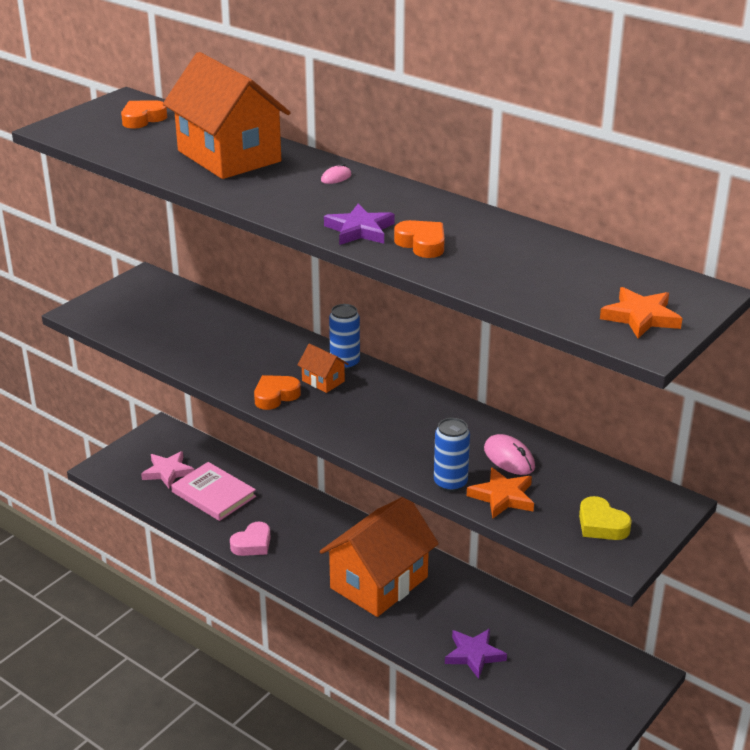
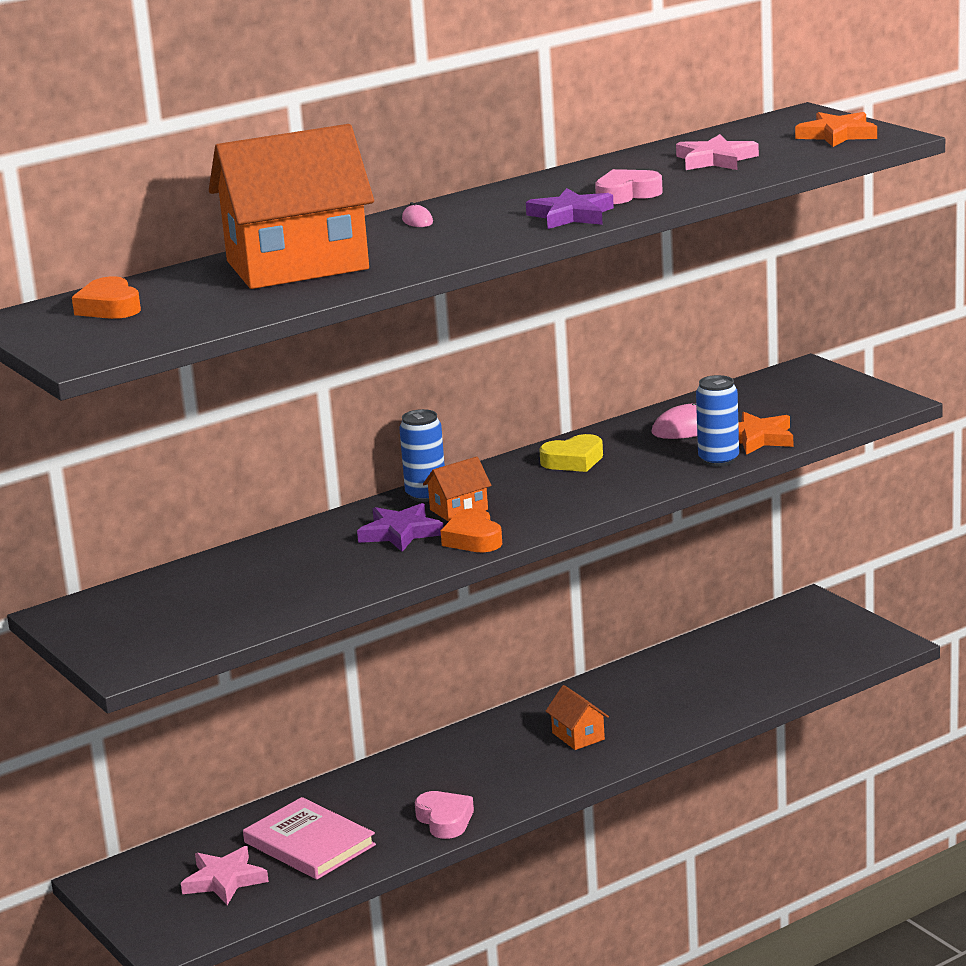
camera: 70 degrees left, 10 degrees down
pink book [171,462,256,521] -> pink book turned 75 degrees clockwise [243,797,376,880]
orange house [320,497,439,617] -> orange house [546,685,609,750], size x0.41
orange heart [394,220,445,258] -> pink heart [595,169,663,204]
purple star [445,629,507,679] -> purple star moved to [357,503,443,552]
yellow heart [579,496,632,540] -> yellow heart moved to [539,434,603,472]
none -> pink star [676,134,759,170]

